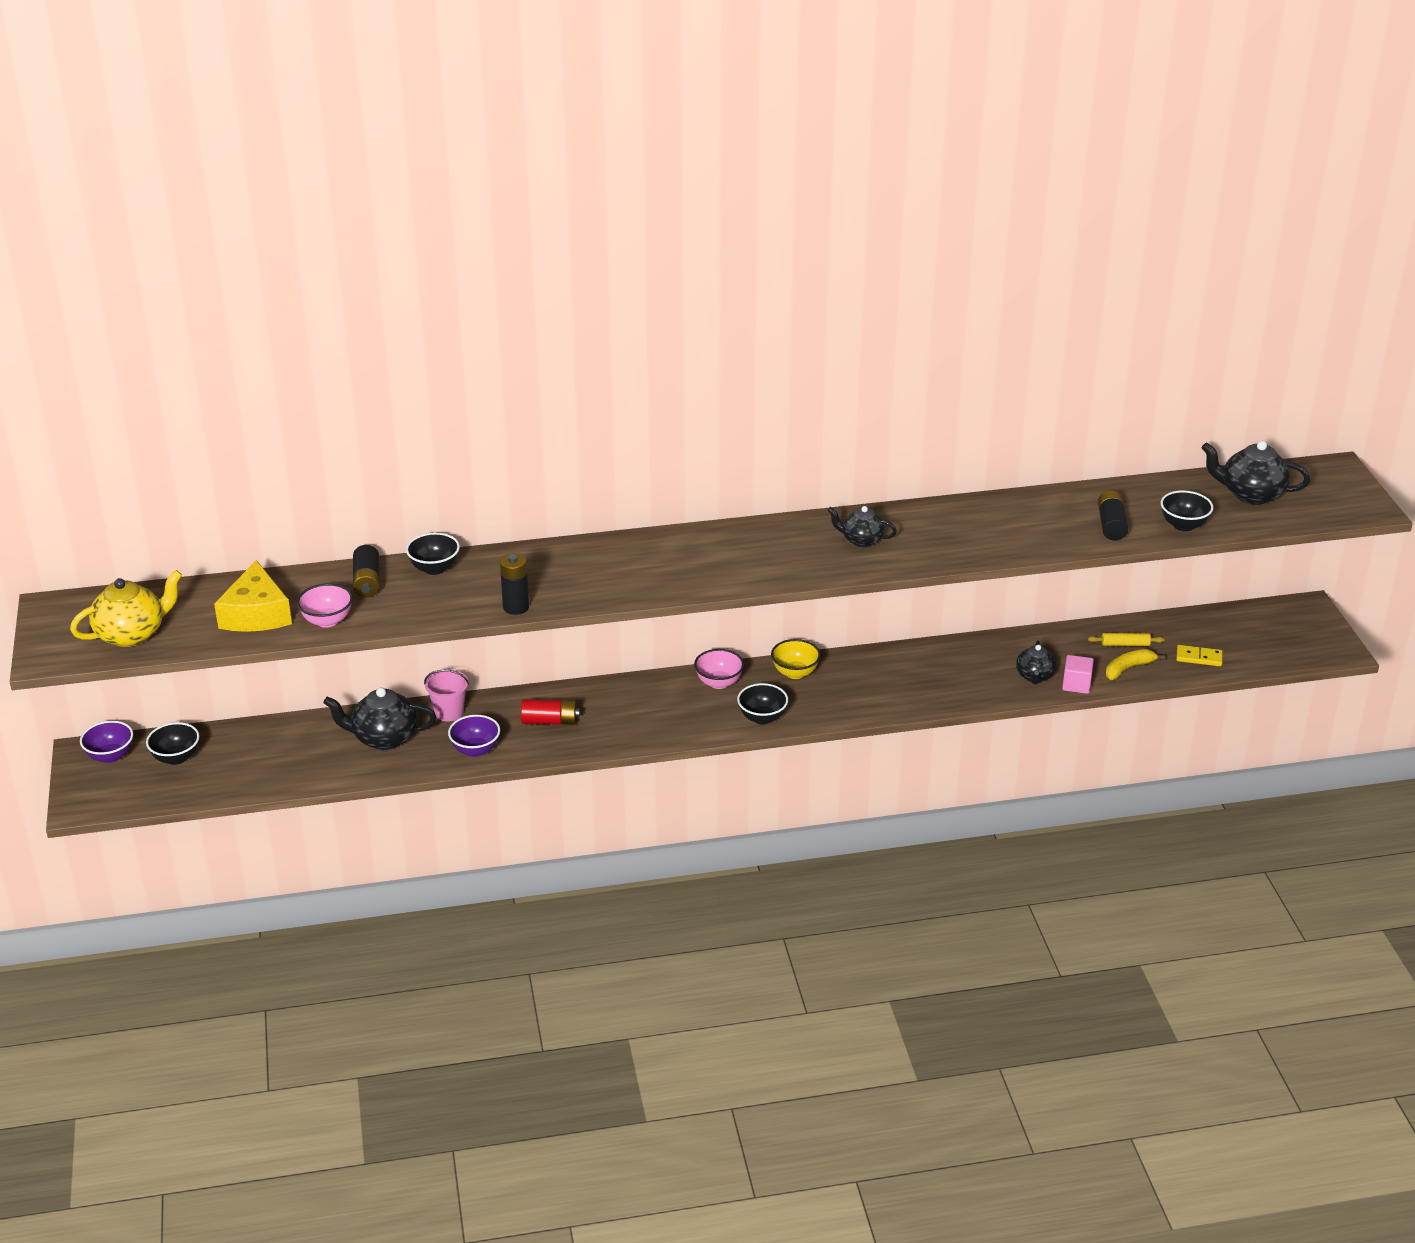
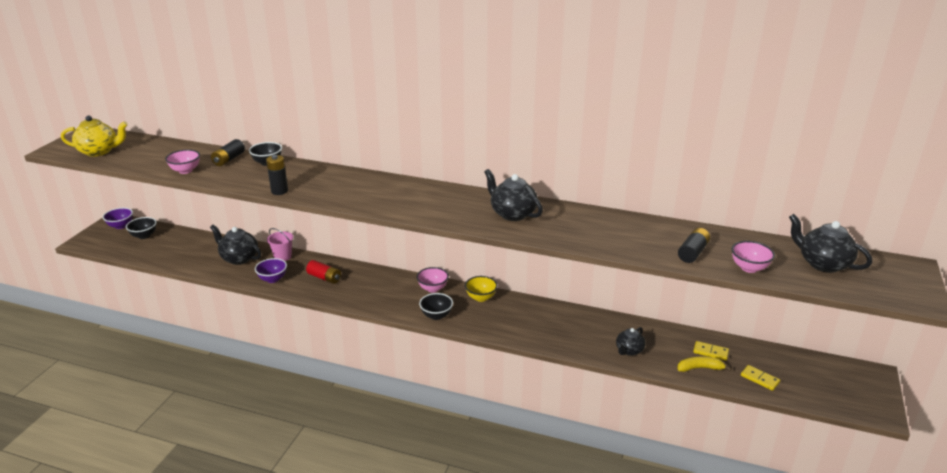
camera: 30 degrees right, 5 degrees down
yellow cheese [214,560,292,632] -> none
black teapot [828,506,897,547] -> black teapot [484,169,543,221], size x1.58
pink cube [1062,655,1094,694] -> none
yellow rolling pin [1088,633,1164,646] -> yellow domino [693,341,729,361]
black bowl [1161,490,1213,531] -> pink bowl [732,241,775,273]

